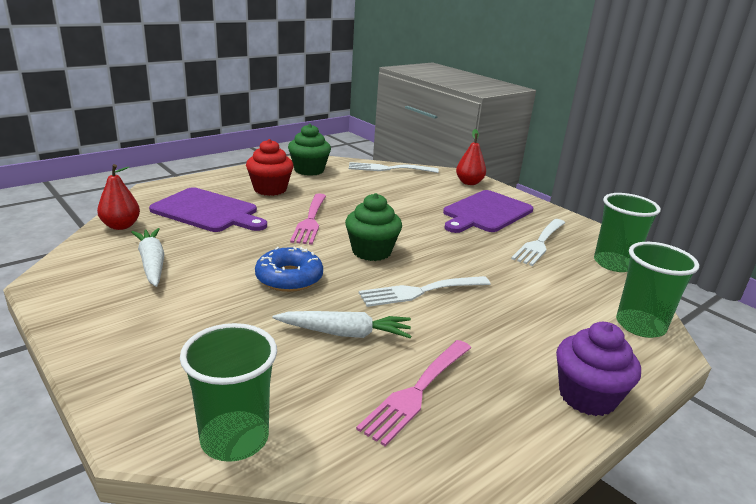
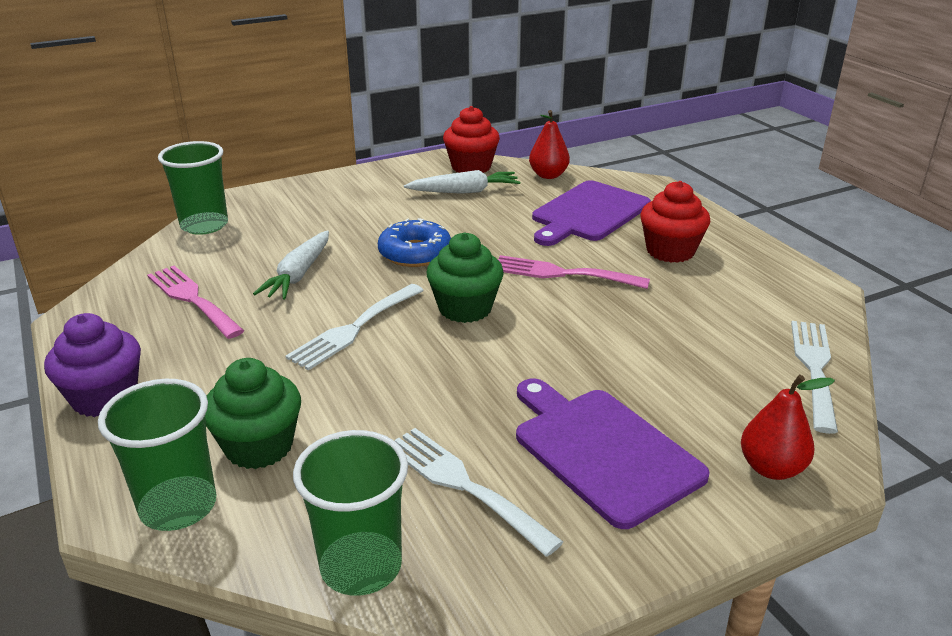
camera: 105 degrees right, 5 degrees up
green cupcake [288,124,331,176] -> green cupcake moved to [205,358,301,469]
white fork [359,276,491,307] -> white fork turned 135 degrees counterclockwise [285,284,424,370]
none -> red cupcake [443,106,500,173]

